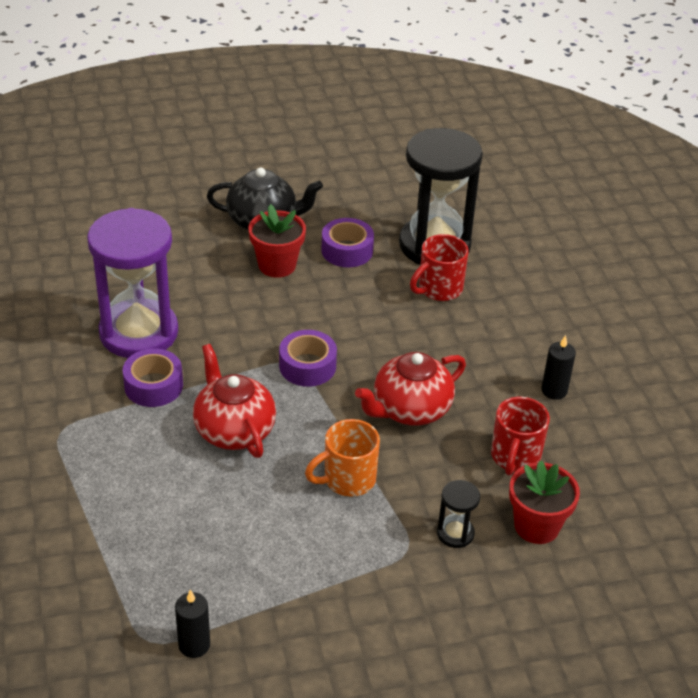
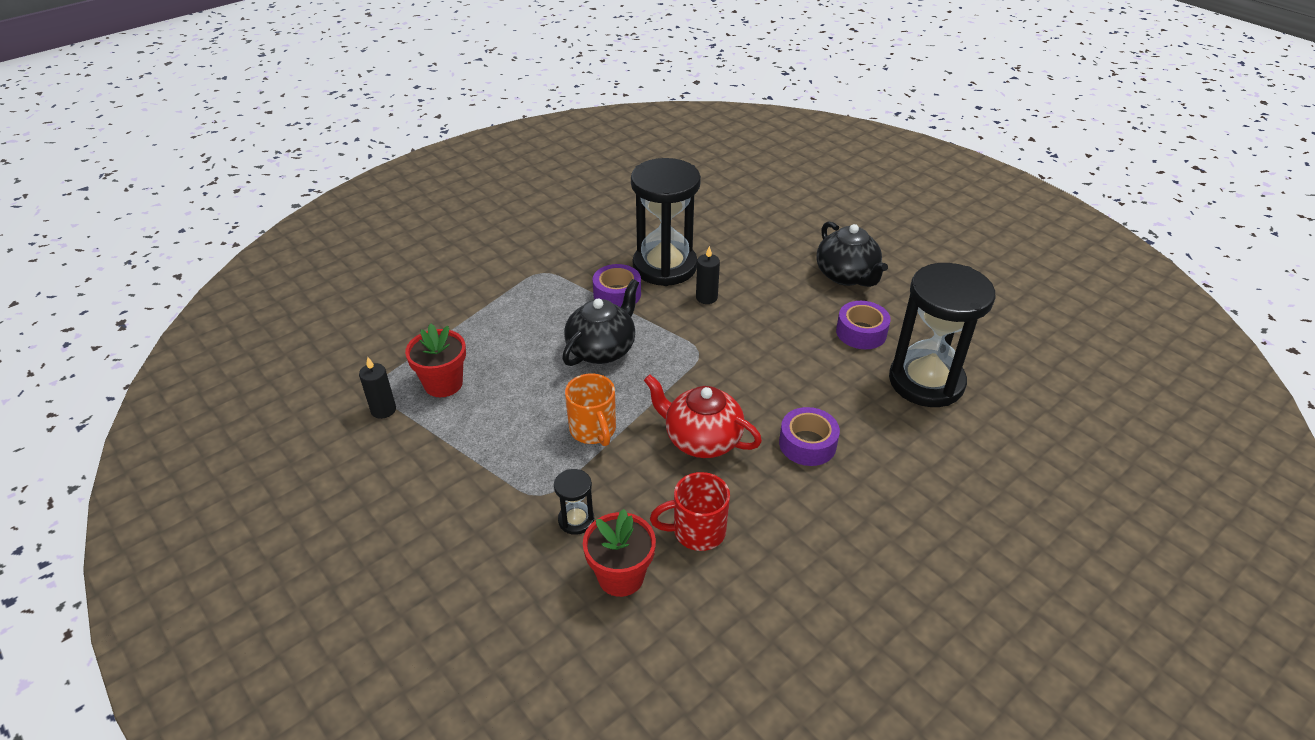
camera: 65 degrees right, 0 degrees up
purple hourglass [87,208,178,358] -> black hourglass [631,158,701,286]
red teapot [193,344,276,458] -> black teapot [562,279,639,366]
red flower pot [248,204,306,278] -> red flower pot moved to [405,323,466,397]
purple tape [279,330,337,387] -> purple tape moved to [779,407,840,466]
orange mug [305,419,380,497] -> orange mug turned 150 degrees counterclockwise [565,373,616,446]
red mug [410,234,469,301] -> none
black candle [541,335,576,400] -> black candle moved to [696,246,720,304]

